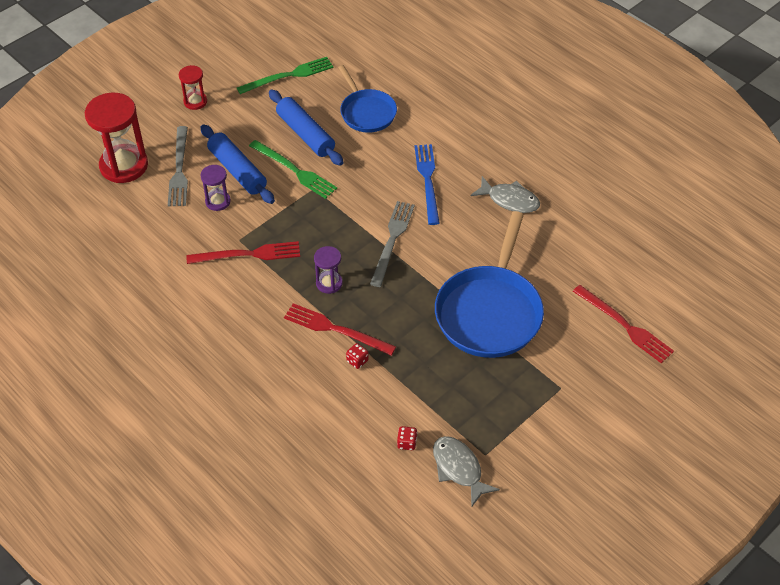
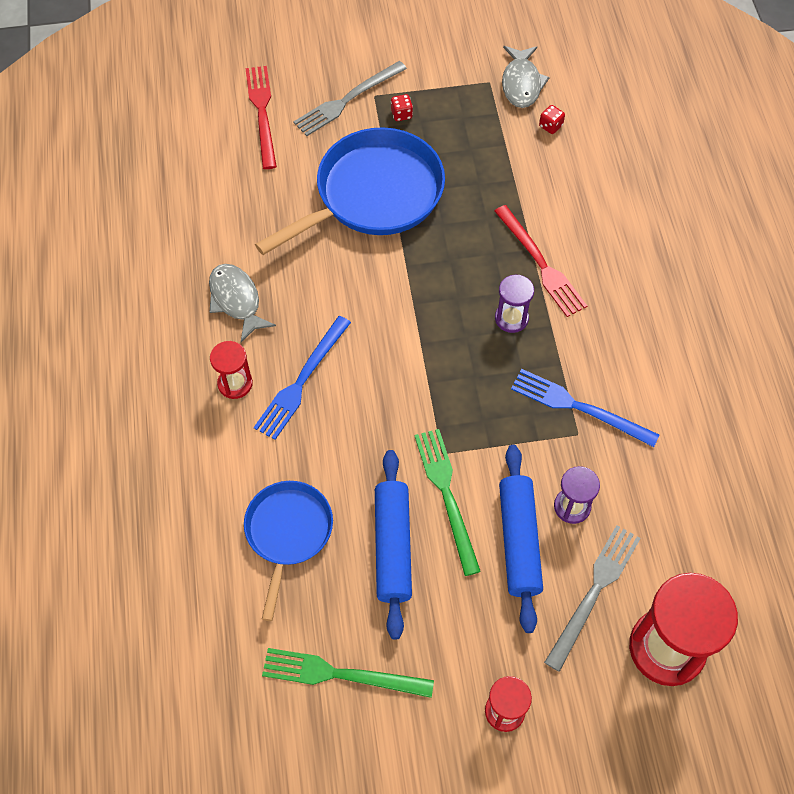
camera: 145 degrees left, 10 degrees up
red fork [186,241,300,264] -> blue fork [511,369,659,447]
red dice [346,343,369,369] -> red dice moved to [391,94,413,121]
grey fork [370,201,415,287] -> grey fork moved to [294,61,407,136]
none -> red hourglass [210,341,253,399]

